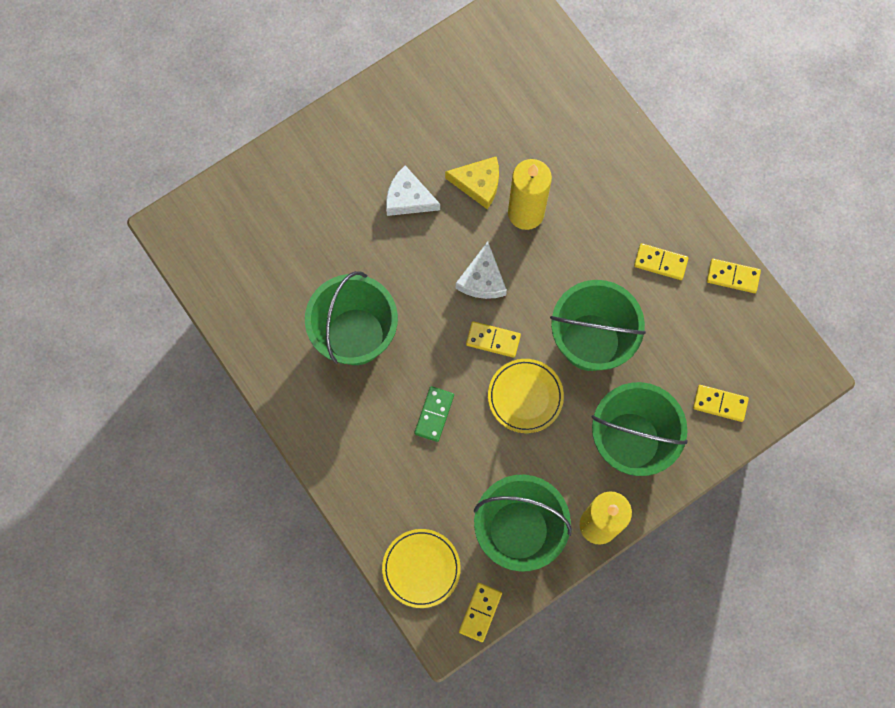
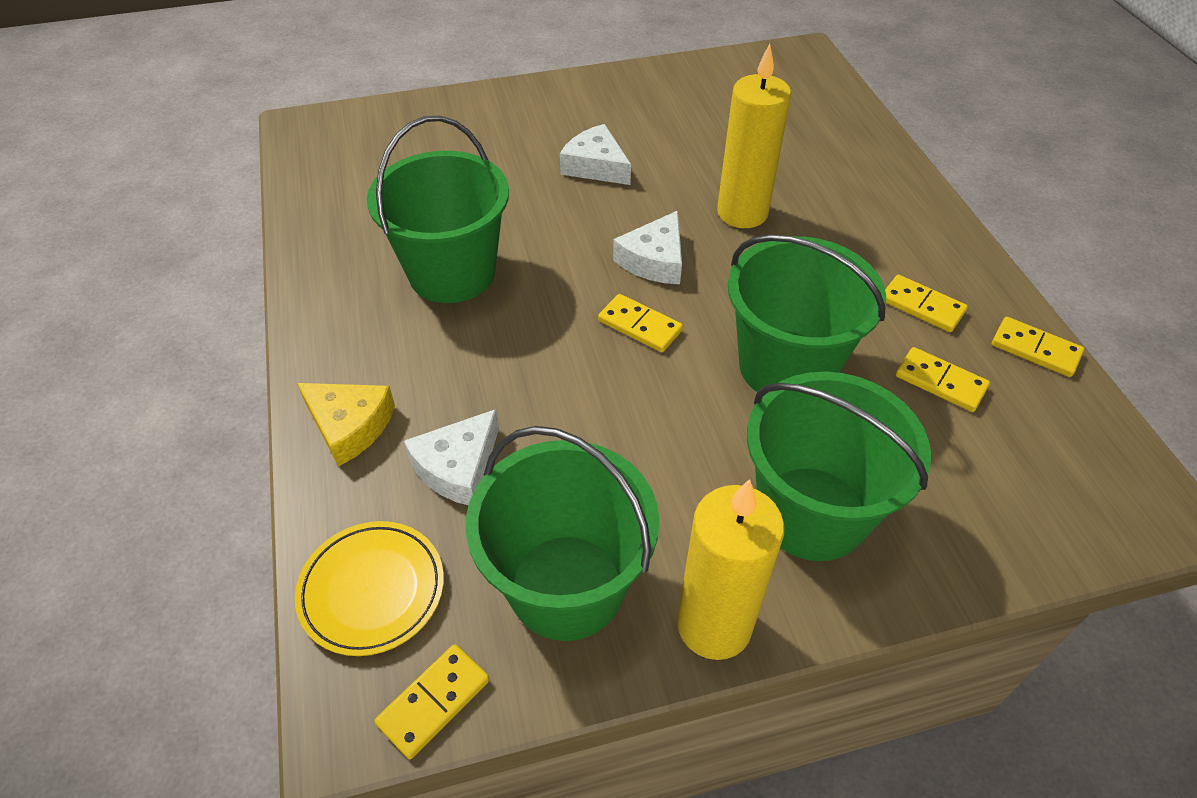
camera: 20 degrees right, 25 degrees down
green domino [414,386,454,442] -> none
yellow cheese [445,156,499,209] -> yellow cheese moved to [297,383,395,467]
yellow plate [488,359,564,433] -> none
yellow domino [693,385,749,422] -> yellow domino moved to [896,347,990,412]
none -> white cheese [404,409,499,505]

